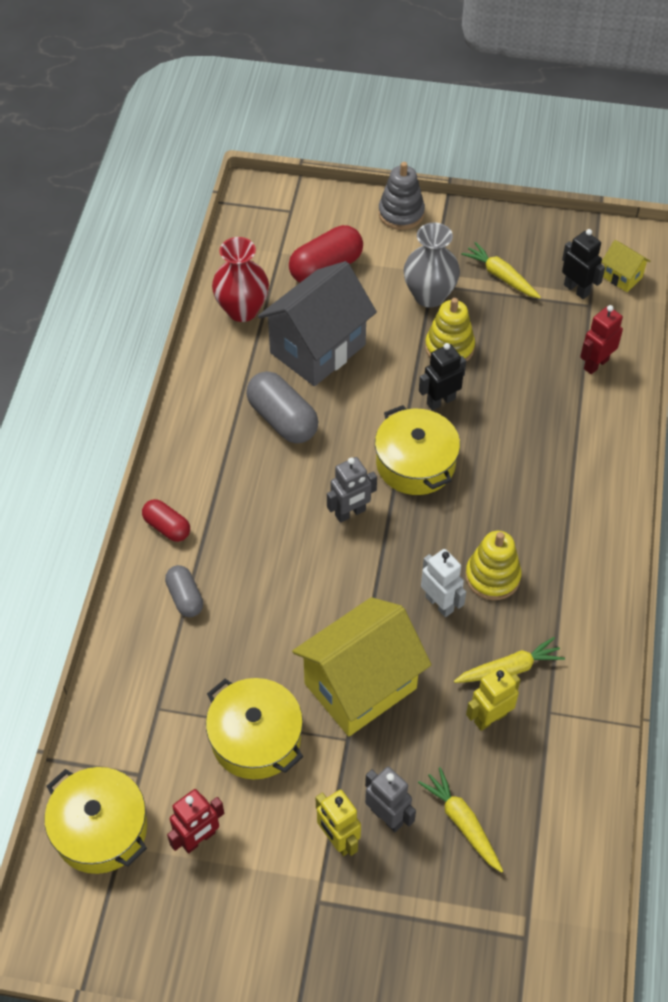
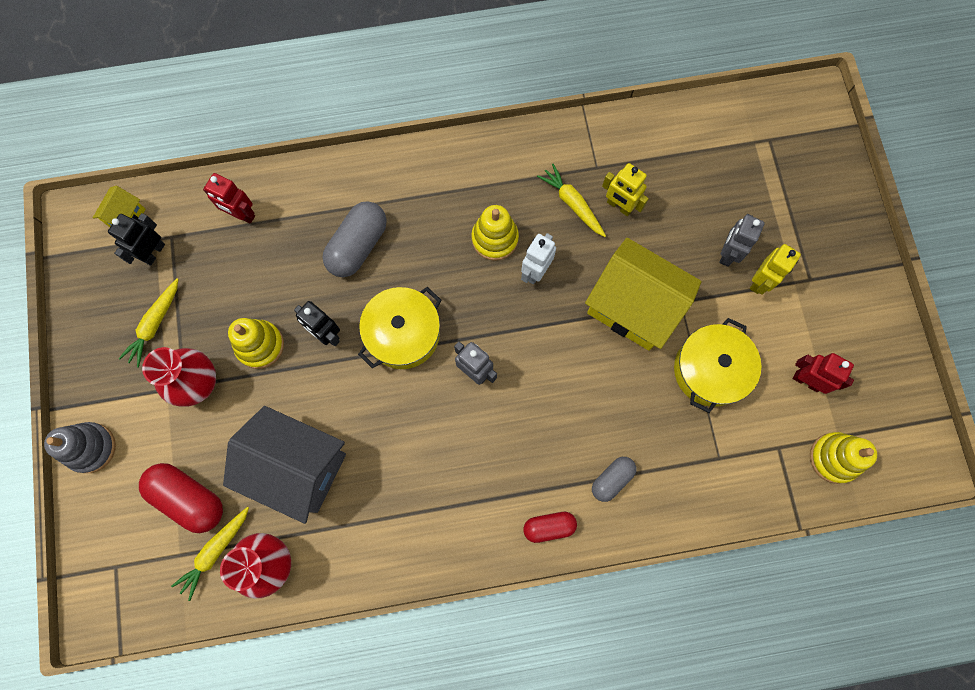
camera: 110 degrees left, 20 degrees up
yellow pot [44,767,147,874] -> yellow stacking toy [810,432,877,484]
red capsule [142,499,190,542] -> red capsule turned 60 degrees clockwise [523,512,577,543]
grey capsule [246,371,319,443] -> grey capsule moved to [323,201,387,277]
grey vase [404,222,460,308] -> red vase [142,347,216,406]
yellow carrot [418,767,503,873] -> yellow carrot moved to [171,507,249,601]

